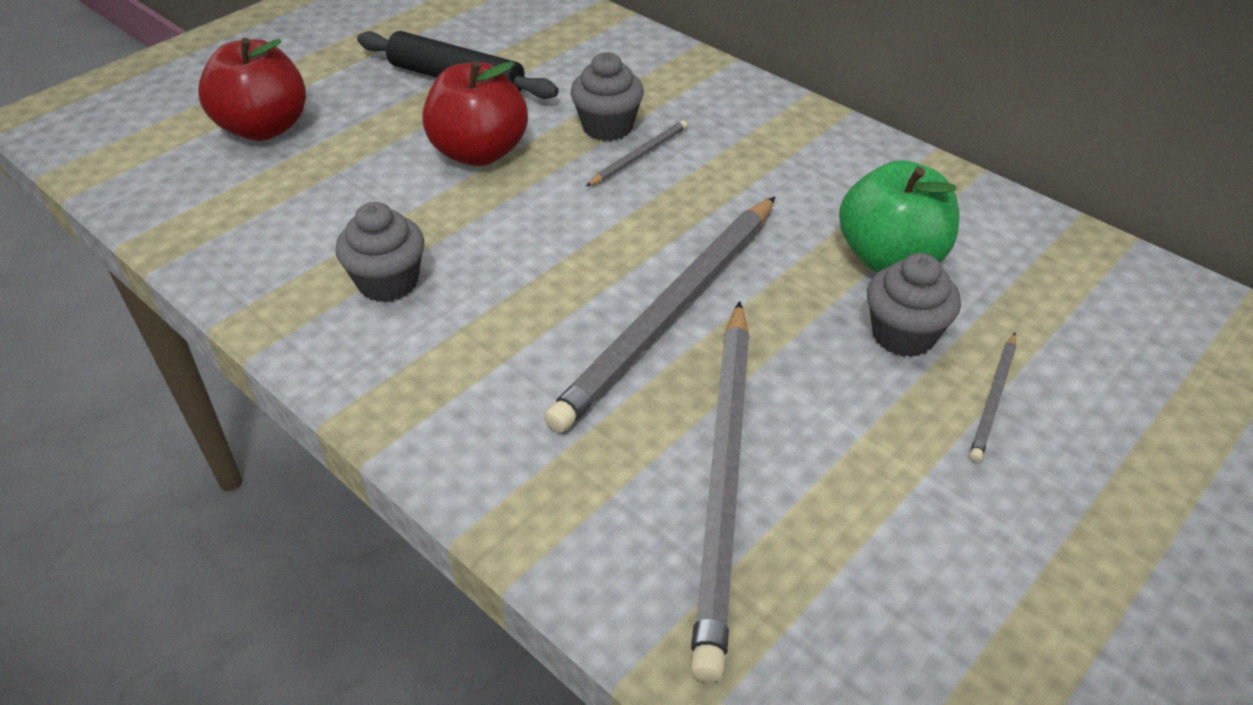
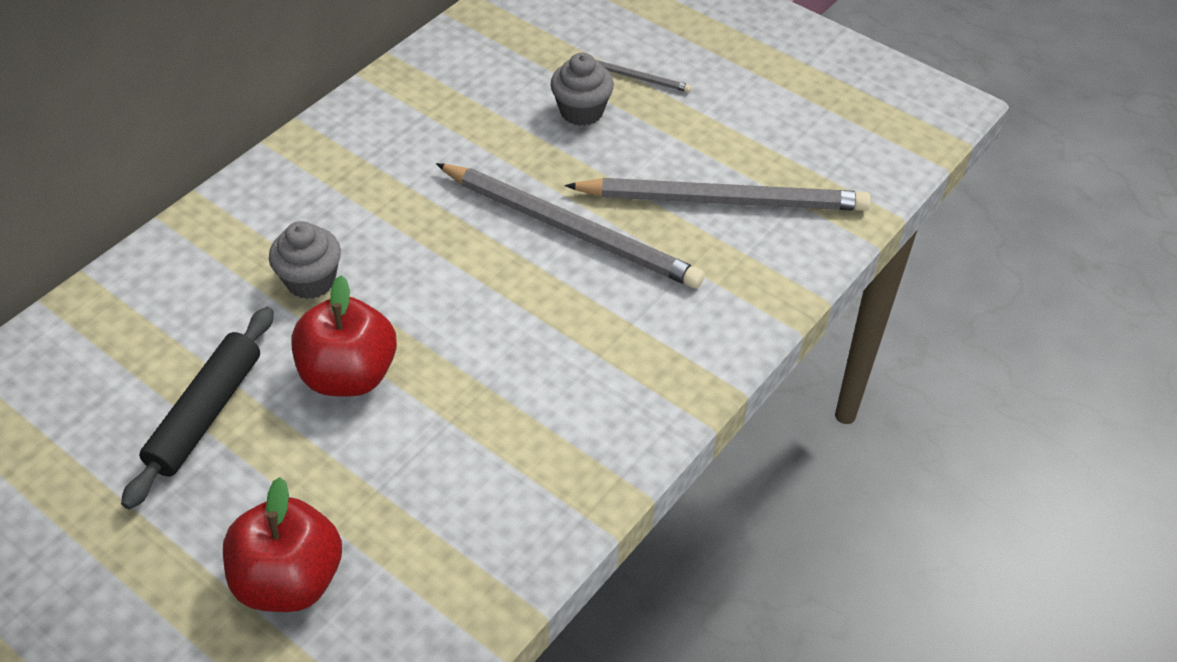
camera: 95 degrees left, 5 degrees up
grey cupcake [336,202,424,302] -> none
grey pencil [585,120,688,187] -> none
green apple [839,160,960,273] -> none

